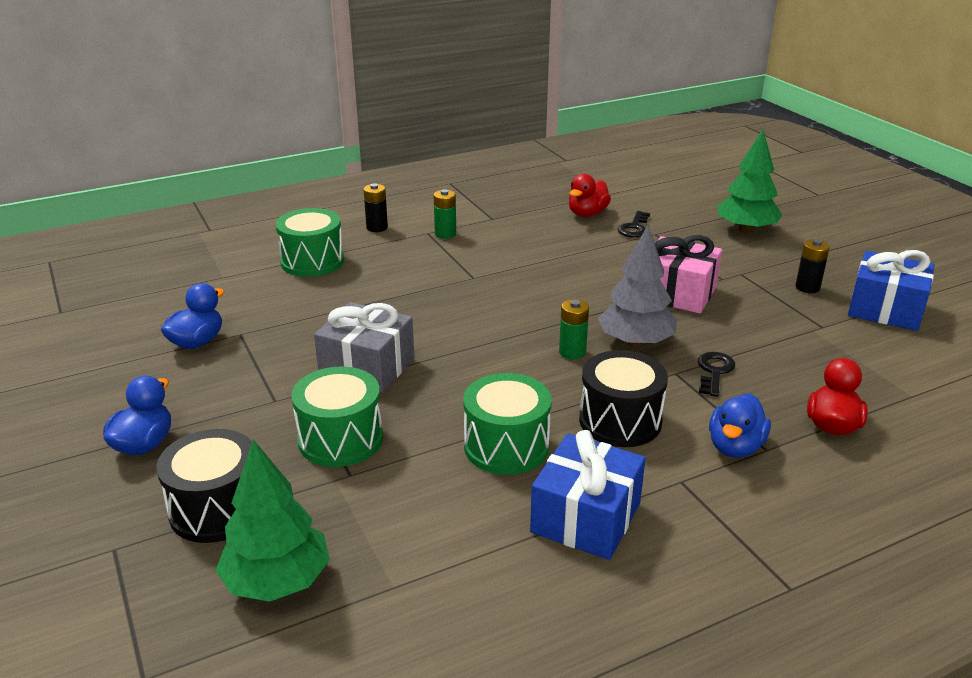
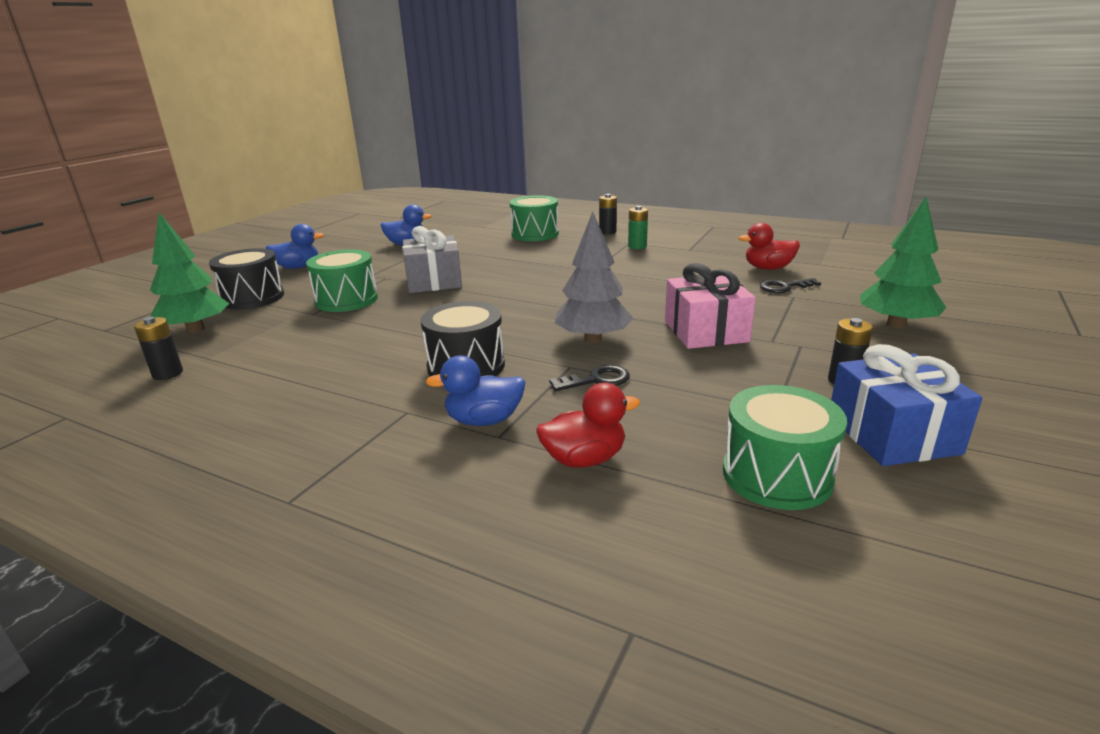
camera: 55 degrees right, 5 degrees down
green drum [463,373,552,475] -> green drum moved to [723,385,847,510]
blue gift [530,430,646,560] -> none
green battery [559,299,589,359] -> none
none -> black battery [134,317,183,380]

